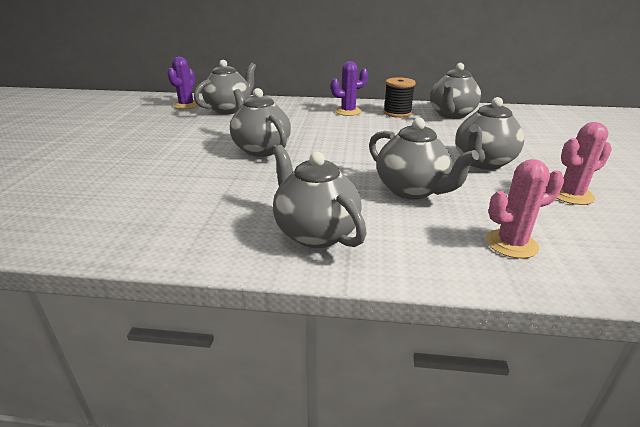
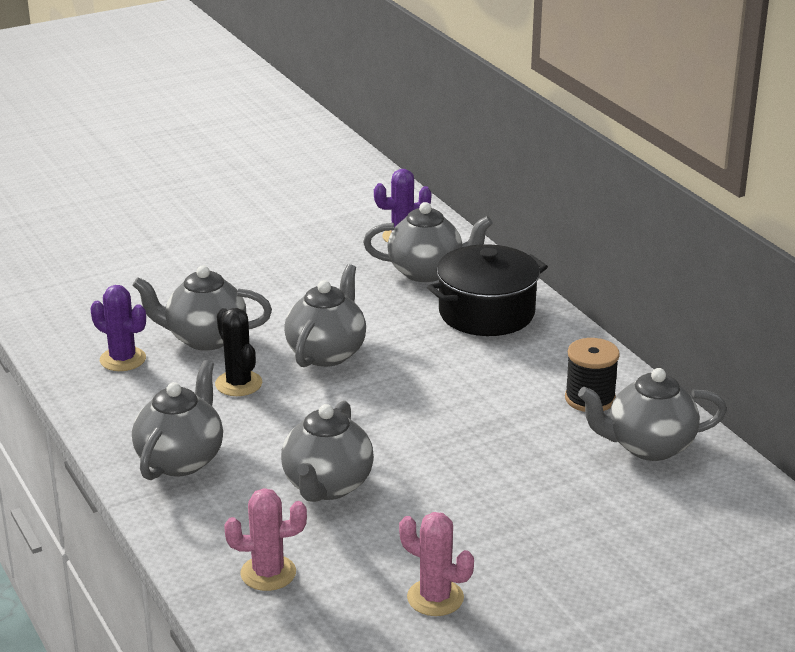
camera: 55 degrees right, 0 degrees up
purple cactus [331,61,368,116] -> purple cactus moved to [91,285,146,371]
grey teapot [455,97,524,170] -> grey teapot moved to [133,265,272,351]
pink cactus [486,159,564,258] -> pink cactus turned 45 degrees counterclockwise [224,488,307,591]
none -> black cactus [215,308,262,396]
none -> black pot [427,244,548,336]

